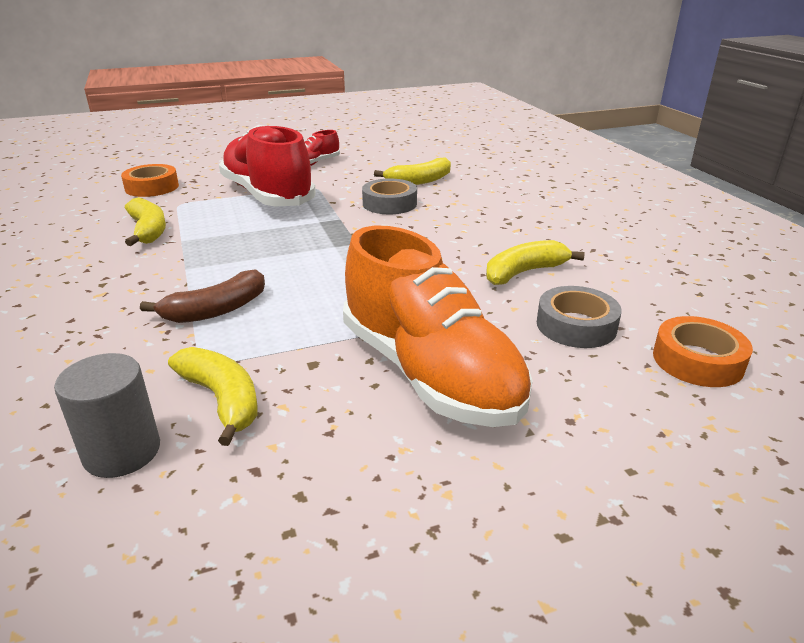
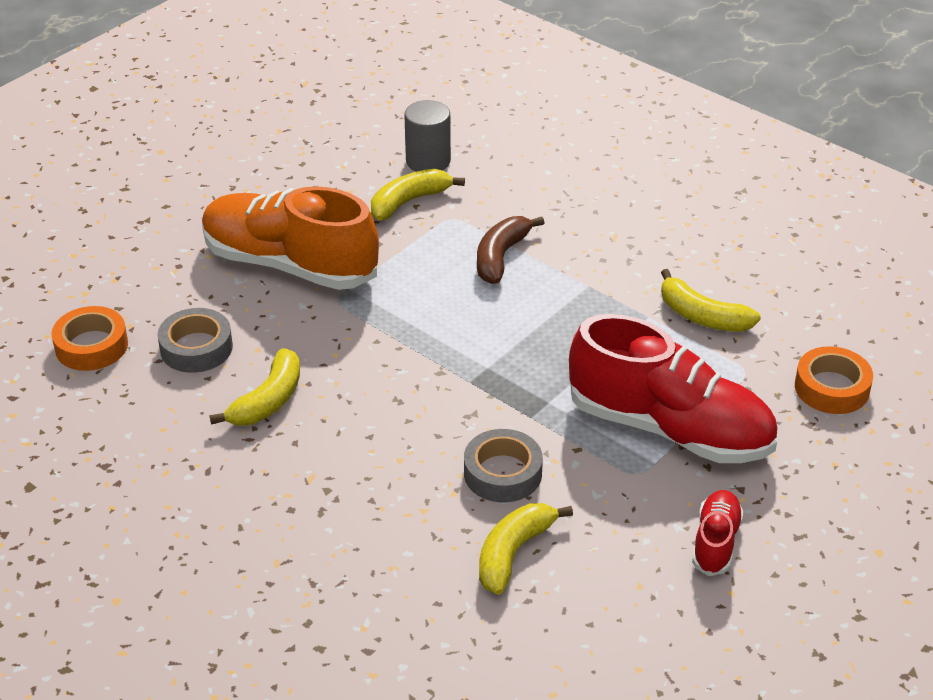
camera: 150 degrees right, 10 degrees up
yellow banana [168,347,258,446] -> yellow banana turned 120 degrees clockwise [371,169,465,221]

